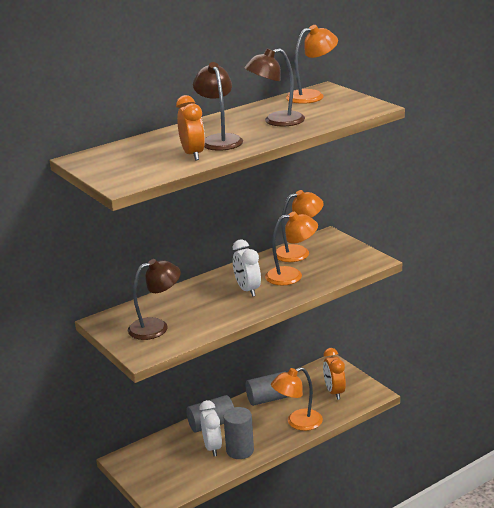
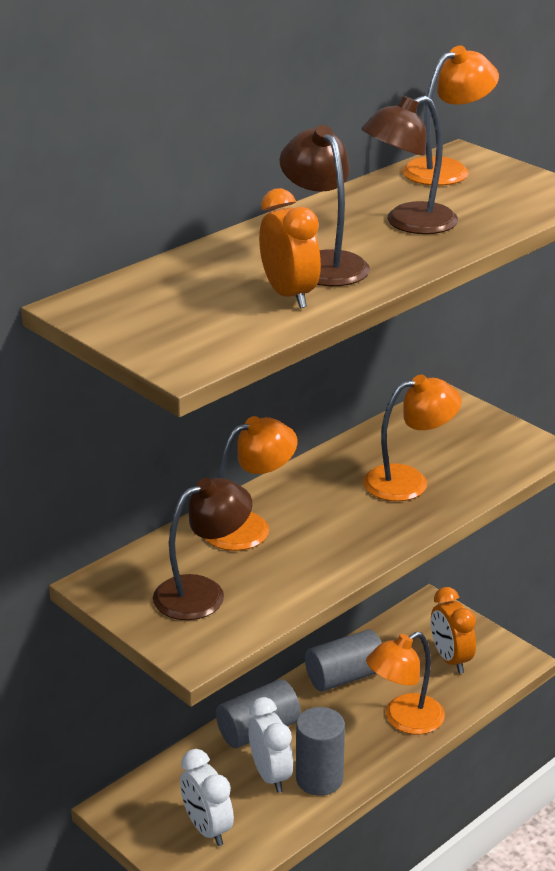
camera: 10 degrees left, 5 degrees up
white clock [233,239,261,297] -> white clock moved to [180,749,234,846]
orange lamp [276,190,324,262] -> orange lamp moved to [206,416,298,551]

